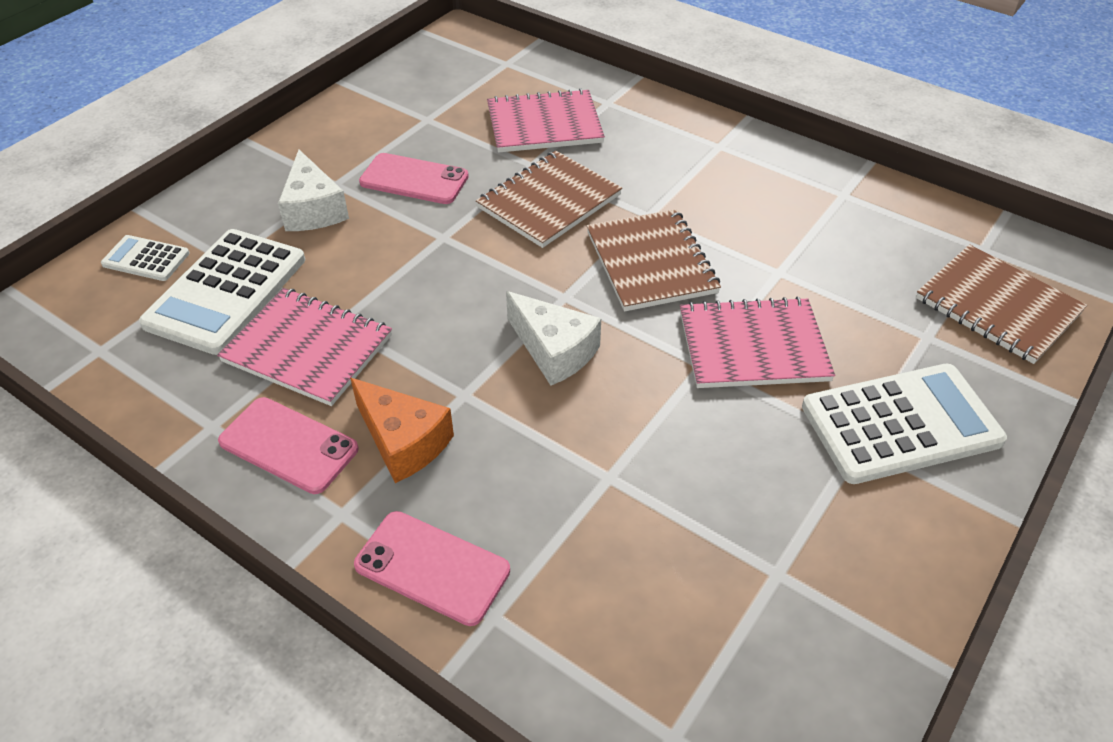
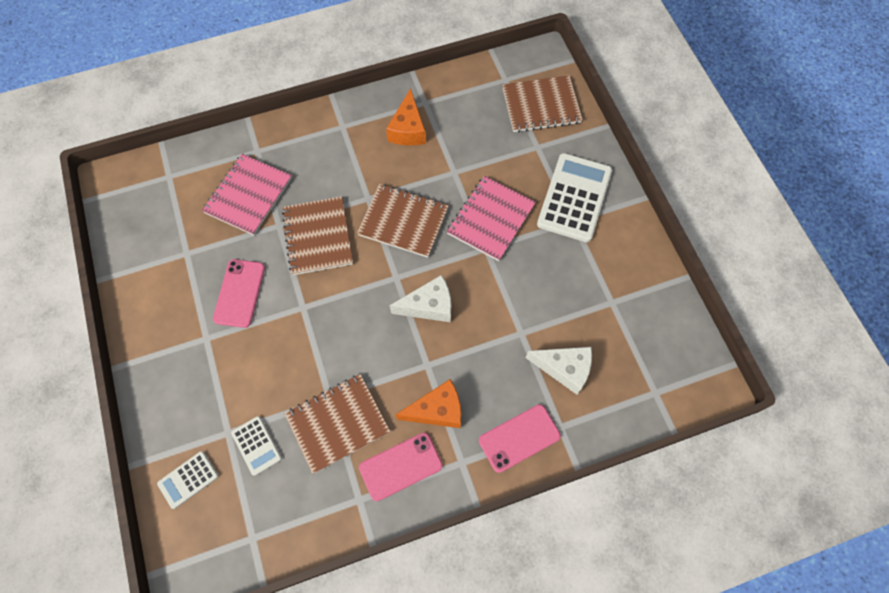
camera: 55 degrees left, 20 degrees up
white calculator [139,229,305,355] -> white calculator [231,416,282,476], size x0.50
pink notebook [217,288,392,406] -> brown notebook [284,374,390,474]
white cheese [278,150,349,231] -> white cheese moved to [526,347,592,395]
pink phone [359,153,469,204] -> pink phone turned 45 degrees counterclockwise [213,259,265,328]
none -> orange cheese [386,88,426,146]

